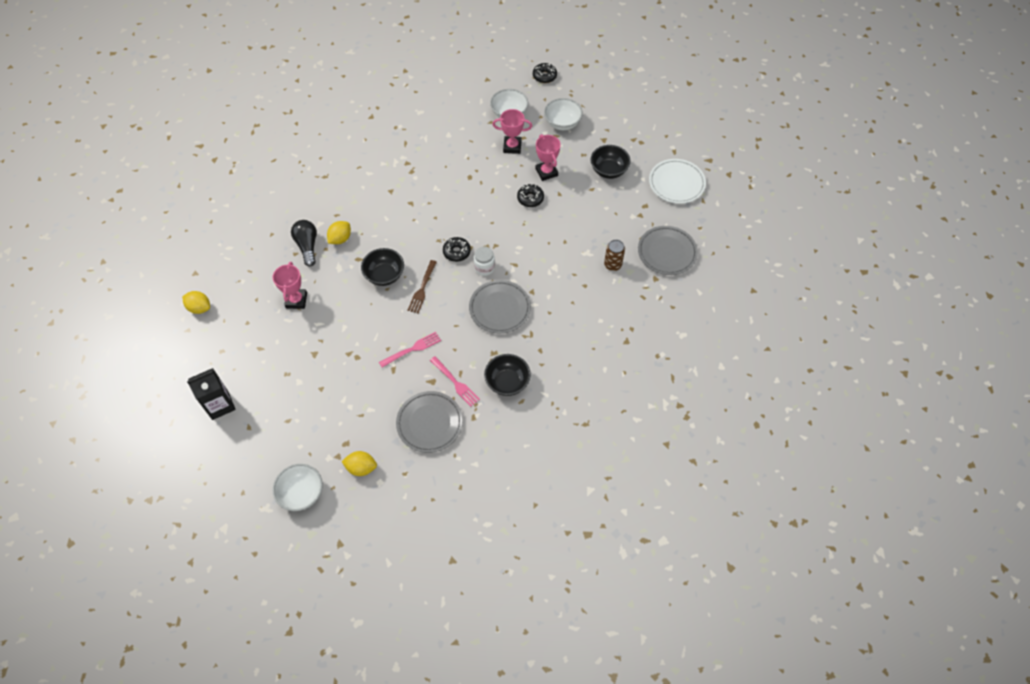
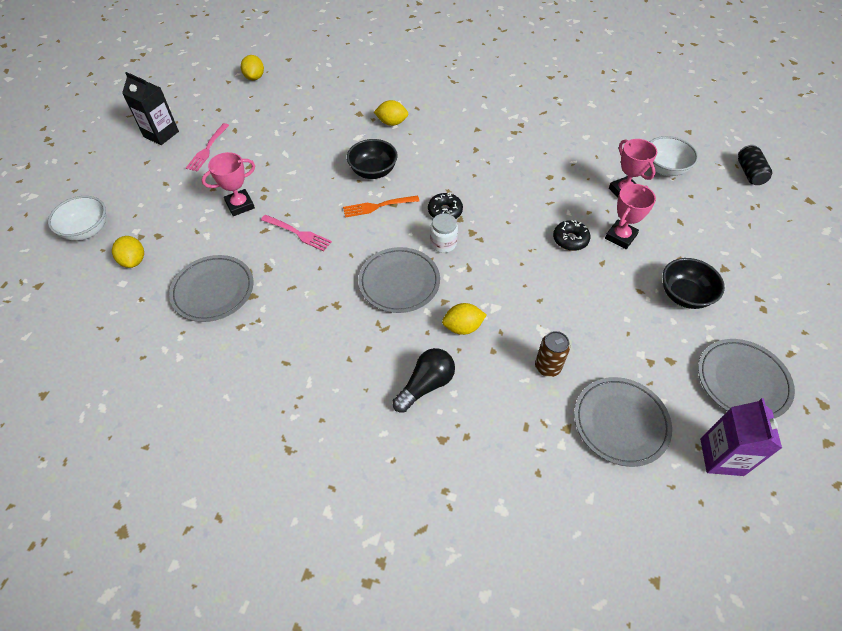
camera: 60 degrees right, 5 degrees down
pink trophy [272,262,307,309] -> pink trophy moved to [202,152,255,216]
black light bulb [291,220,317,267] -> black light bulb moved to [392,348,455,413]
brown fork [407,260,437,313] -> orange fork [343,196,419,218]
pink fork [430,356,480,407] -> pink fork moved to [186,123,229,171]
black bowl [484,354,531,396] -> none
black donut [533,63,557,83] -> black can [738,145,772,185]
white bowl [544,98,583,130] -> none
white plate [649,159,706,204] -> grey plate [698,339,795,418]
none -> yellow lemon [442,303,486,335]
none -> purple carton [700,398,782,476]

